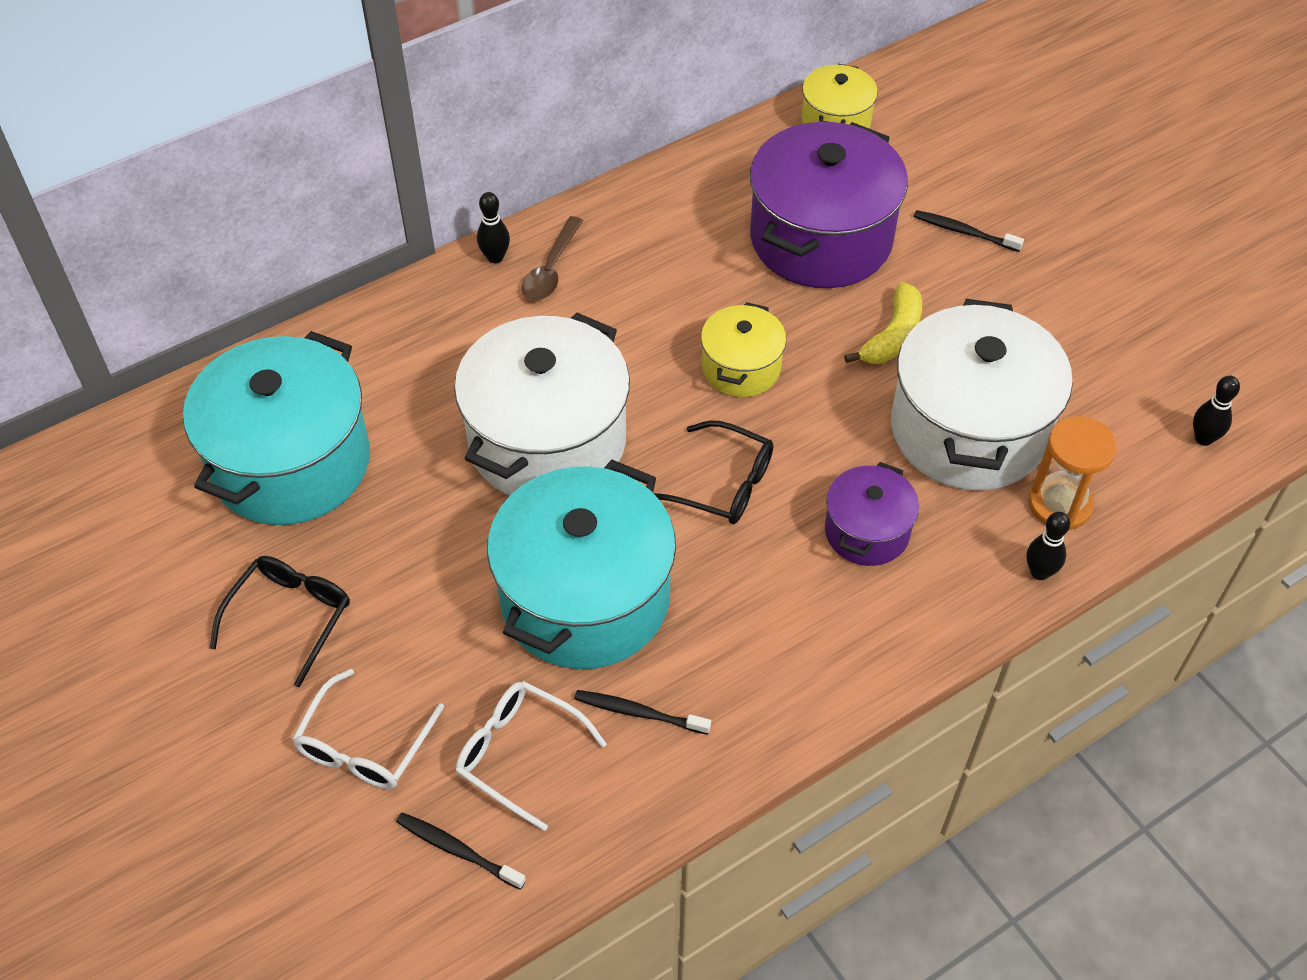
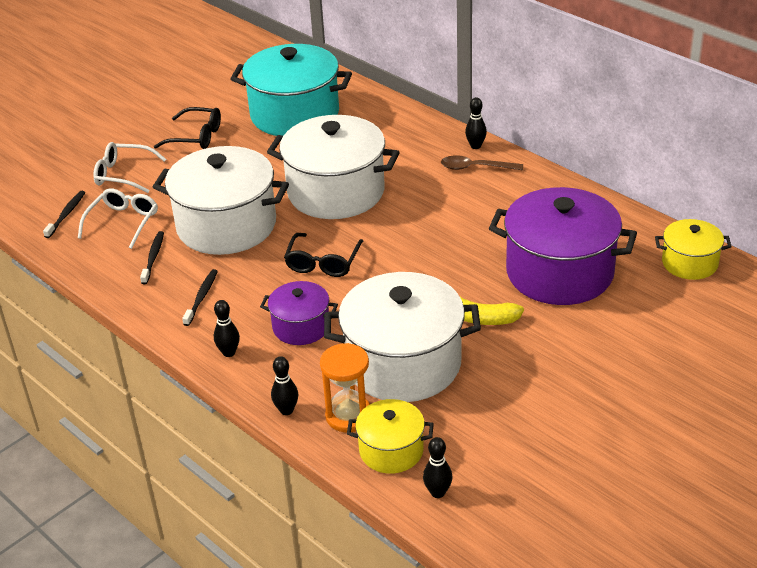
camera: 80 degrees right, 15 degrees down
turquoise pot [487,460,676,669] -> white pot [153,146,289,255]
yellow pot [701,302,786,397] -> yellow pot moved to [347,399,434,474]
black toothbrush [914,210,1024,252] -> black toothbrush moved to [182,269,218,326]
none -> black bowling pin [214,300,240,357]

